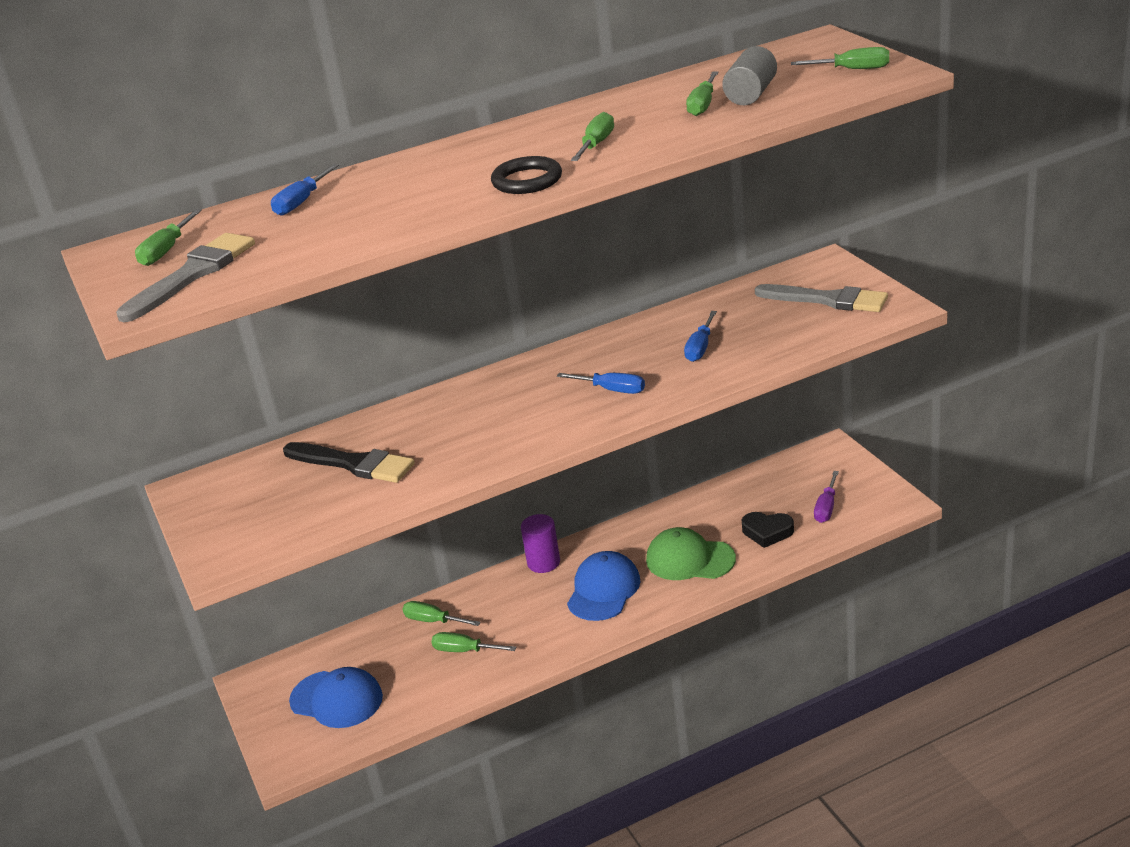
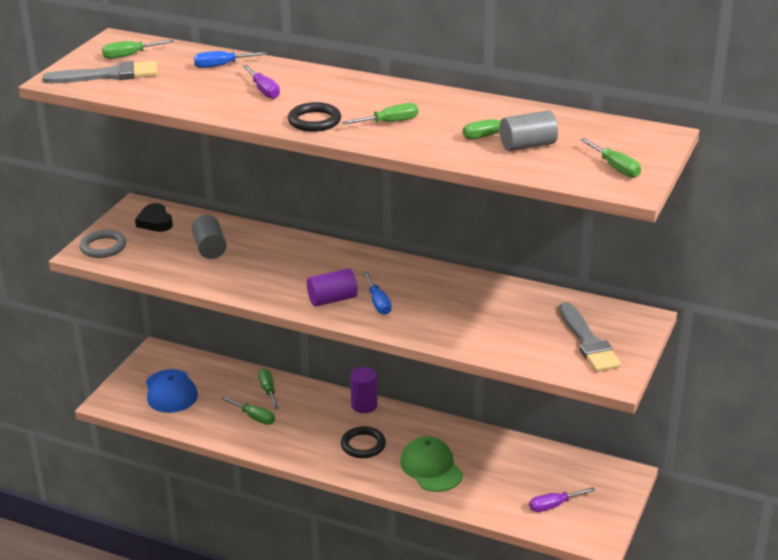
camera: 45 degrees right, 0 degrees up
black brush [283,442,415,483] -> grey cylinder [192,215,226,259]
green screwdriver [431,632,516,652] -> green screwdriver turned 150 degrees clockwise [221,396,275,425]
blue cap [567,551,640,621] -> black ring [341,426,386,458]
blue screwdriver [684,311,717,362] -> none
black heart [742,512,794,548] -> black heart moved to [135,203,173,232]
none -> grey ring [80,230,126,258]
none -> purple screwdriver [242,65,280,99]
none -> purple cylinder [307,268,358,307]

